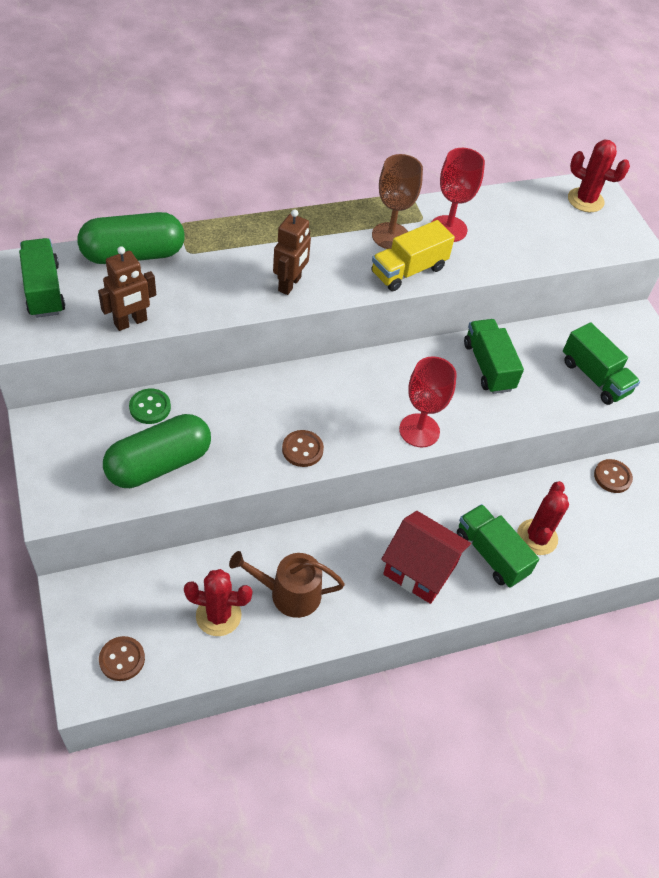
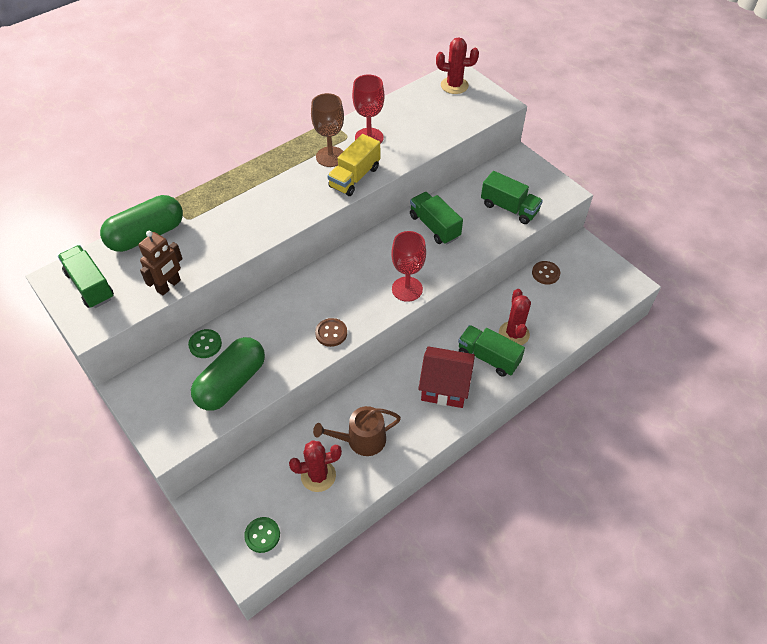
camera: 15 degrees left, 0 degrees up
brown button [99,636,145,681] -> green button [244,517,280,553]
brown robot [273,209,311,295] -> none

